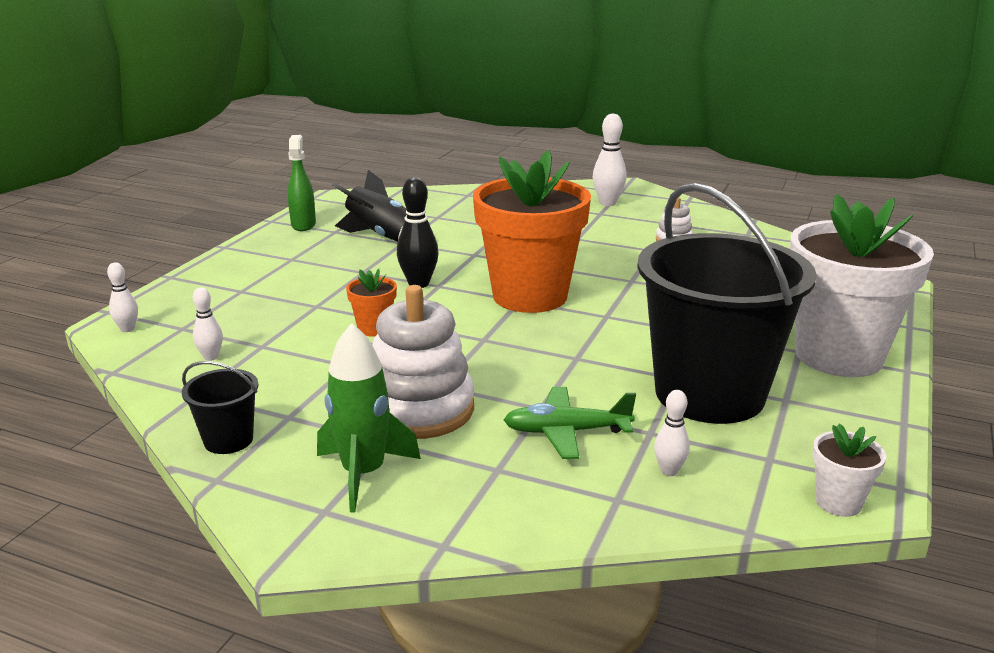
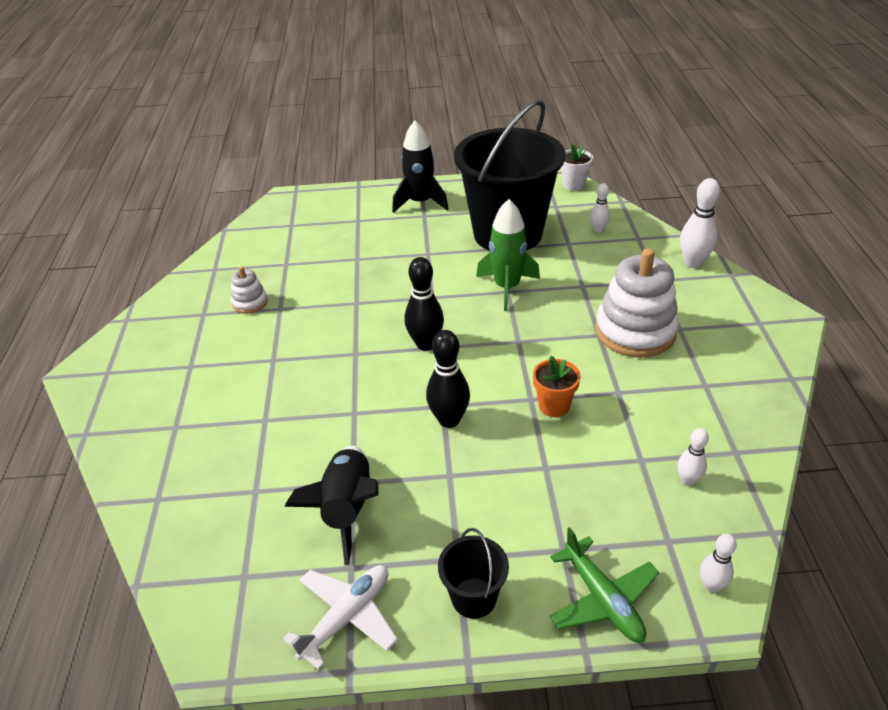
camera: 115 degrees left, 15 degrees up
black bucket [182,361,259,454] -> black bucket moved to [438,528,509,619]
green spray bottle [288,135,316,231] -> white plane [283,565,398,670]
green rocket [317,323,421,512] -> green rocket moved to [476,199,540,311]
orange flower pot [473,150,591,313] -> black bowling pin [405,257,444,351]
green plane [504,387,636,459] -> green plane moved to [550,527,659,642]
white bowling pin [593,114,627,206] -> white bowling pin moved to [680,178,720,268]
white flower pot [790,194,934,377] -> black rocket [392,120,449,213]

